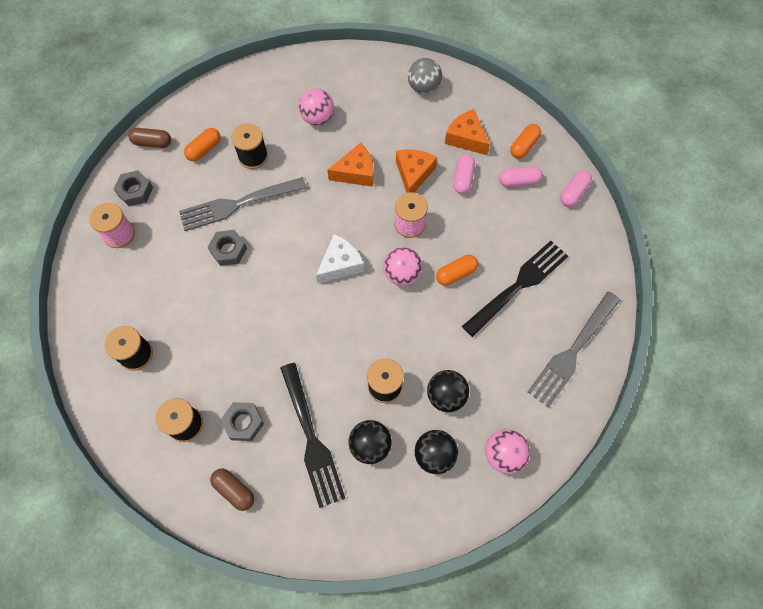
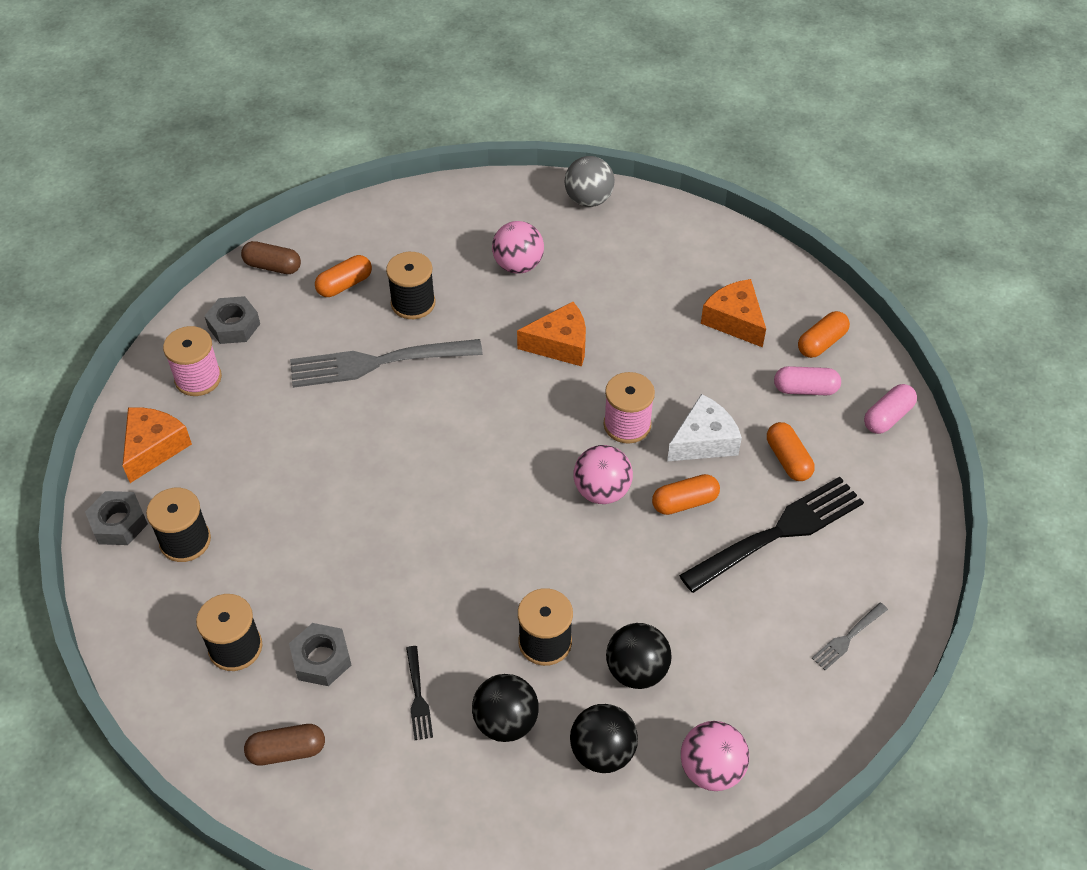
camera: 10 degrees right, 15 degrees down
grey nut [207,230,247,266] -> grey nut moved to [85,491,148,545]
brown capsule [210,469,254,511] -> brown capsule turned 60 degrees counterclockwise [244,724,325,765]
black fork [280,363,345,508] -> black fork [406,646,433,740], size x0.45
white cheese [316,234,364,283] -> white cheese moved to [667,394,742,461]
orange cheese [396,149,437,193] -> orange cheese moved to [123,407,192,483]
grey ball [408,58,442,94] -> grey ball moved to [564,156,615,207]
pink capsule [454,154,475,194] -> none
grey fork [527,291,620,408] -> grey fork [812,603,888,670], size x0.45
none -> orange capsule [767,422,815,481]

